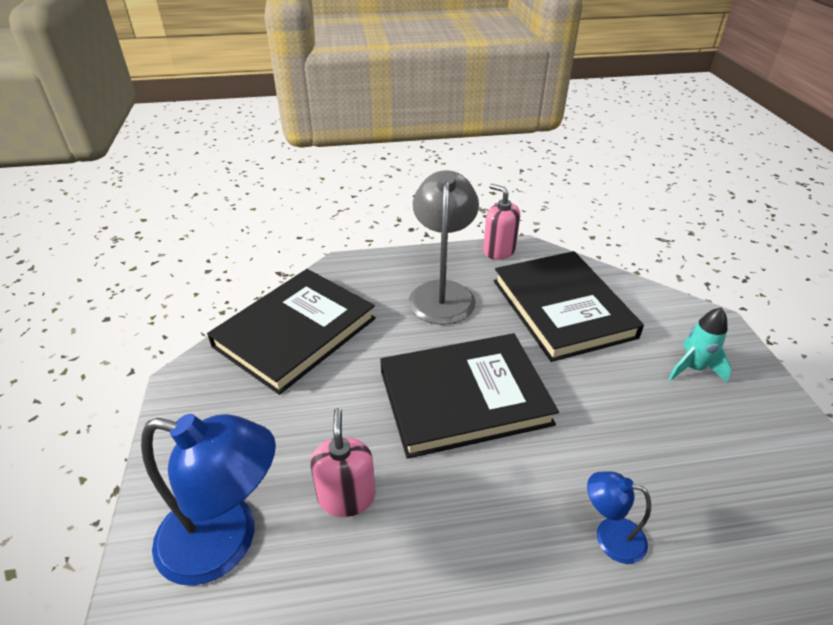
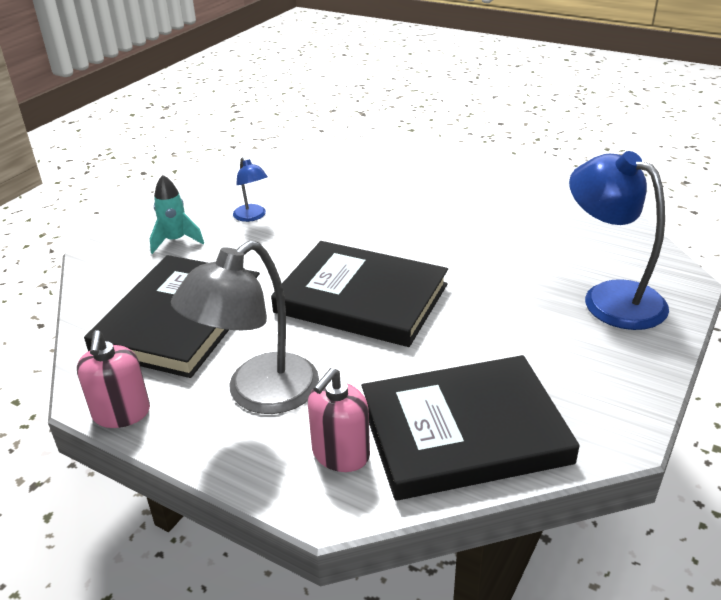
camera: 140 degrees left, 5 degrees down
pink soap dispenser [310,408,376,517] -> pink soap dispenser moved to [308,368,370,472]
blue lamp [587,471,651,564] -> blue lamp moved to [233,157,268,222]

